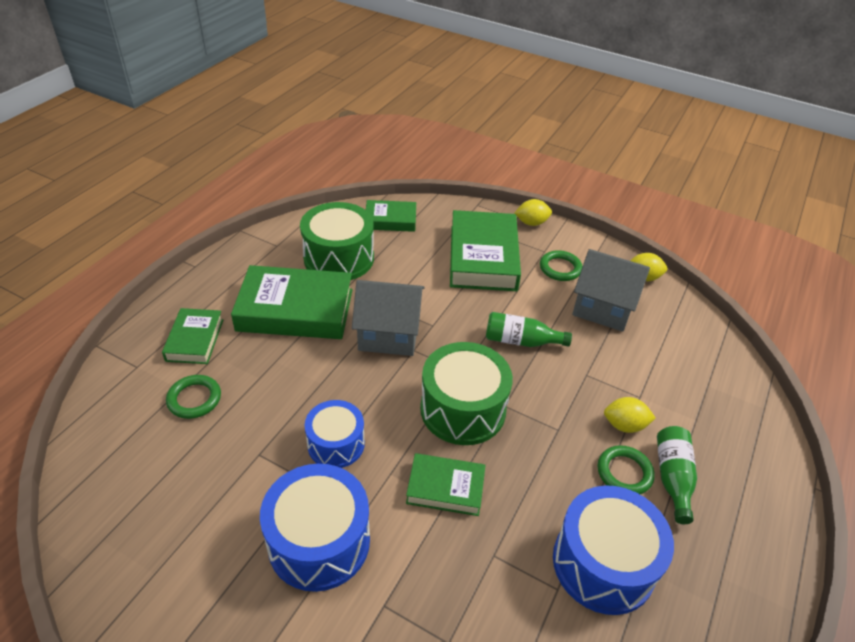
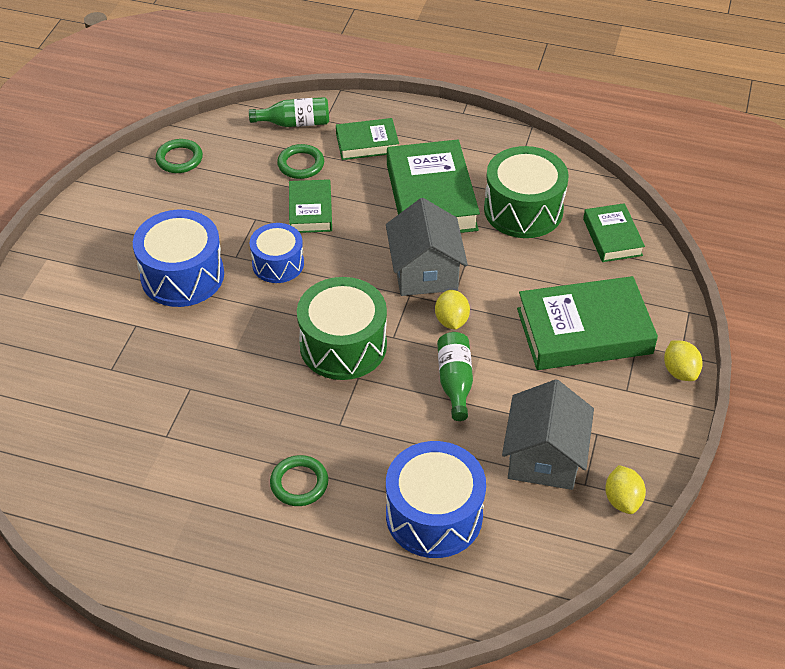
camera: 80 degrees right, 5 degrees up
green book [406,453,486,516] -> green book moved to [289,179,332,233]
green ring [540,250,582,281] -> green ring moved to [156,139,203,173]
blue drum [553,485,674,615] -> blue drum moved to [386,441,486,558]
yellow lemon [604,397,656,433] -> yellow lemon moved to [435,290,470,330]
green bottle [657,426,697,524] -> green bottle moved to [249,97,329,127]

